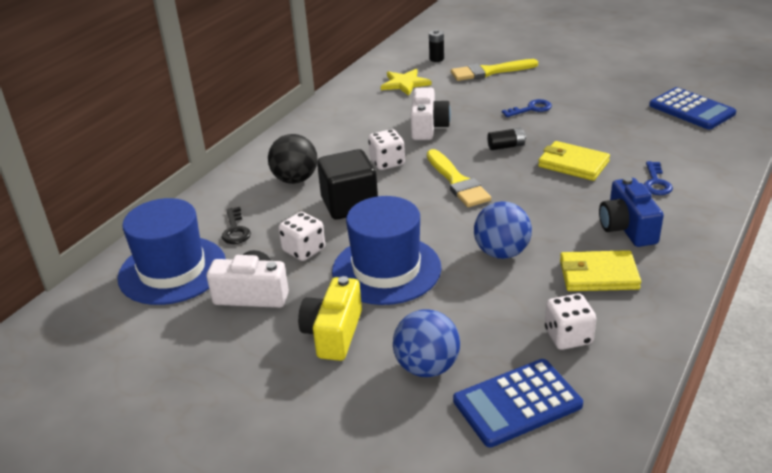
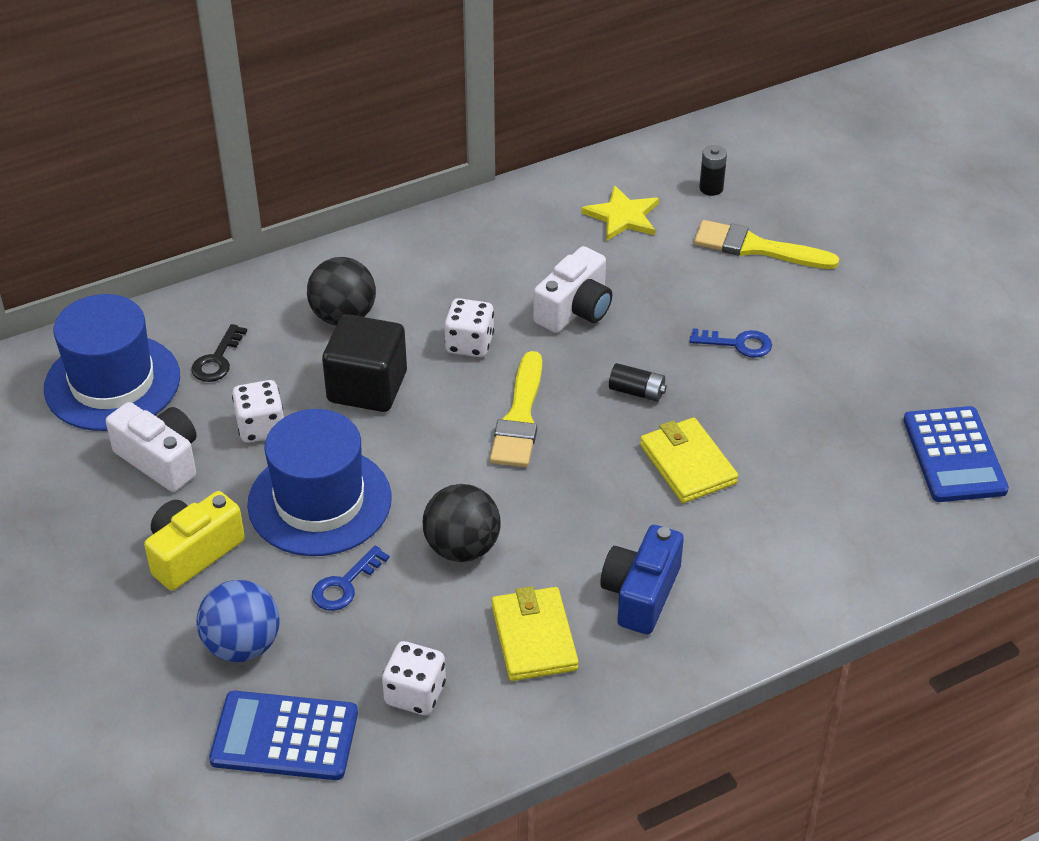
camera: 30 degrees right, 10 degrees up
blue ball [474,201,532,259] -> black ball [423,484,501,562]
yellow wallet [560,250,641,291] -> yellow wallet turned 45 degrees clockwise [492,586,579,681]
blue key [644,161,673,195] -> blue key moved to [312,546,390,611]

